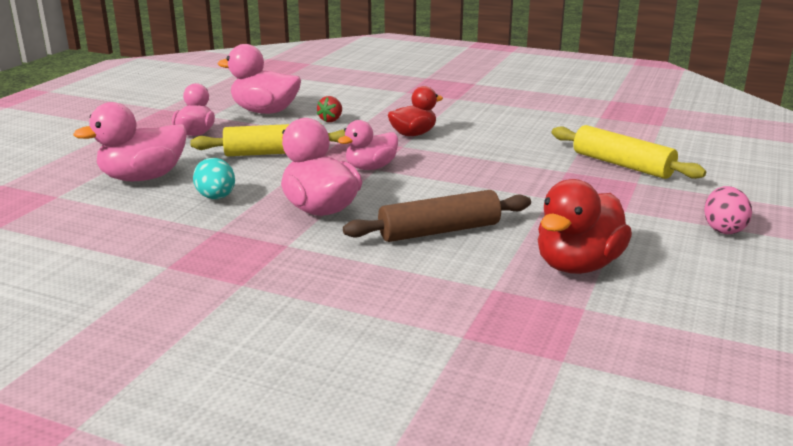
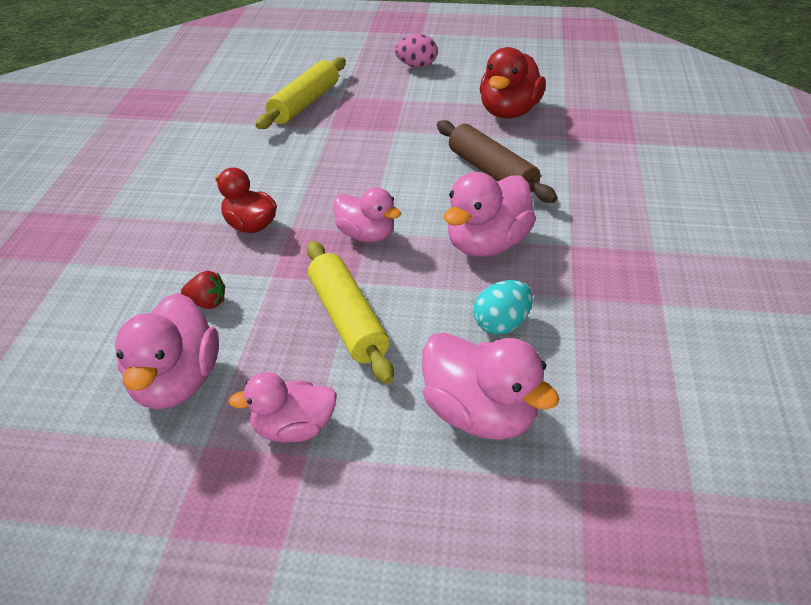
camera: 105 degrees left, 15 degrees up
red duck [538,179,632,274] -> red duck turned 90 degrees clockwise [480,47,546,119]

